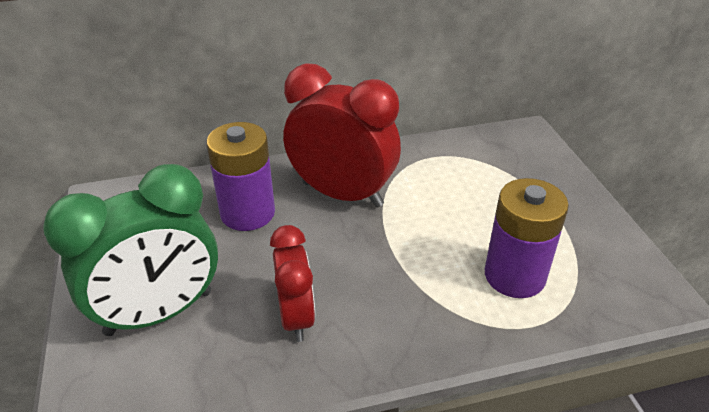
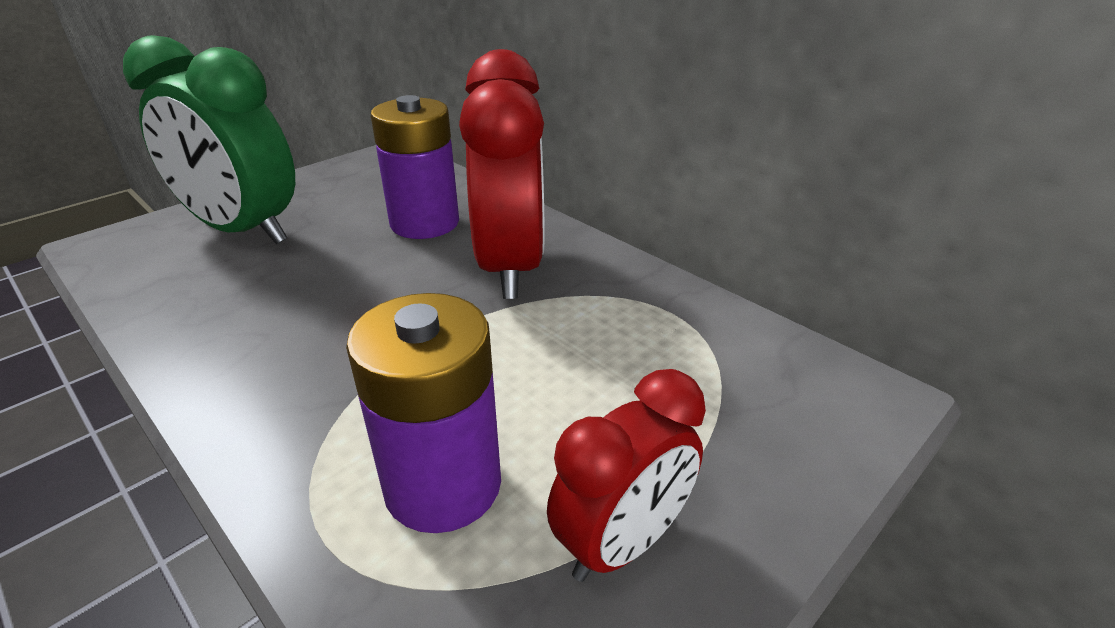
camera: 60 degrees right, 5 degrees down
red clock [270,225,315,342] -> red clock moved to [547,369,706,582]

